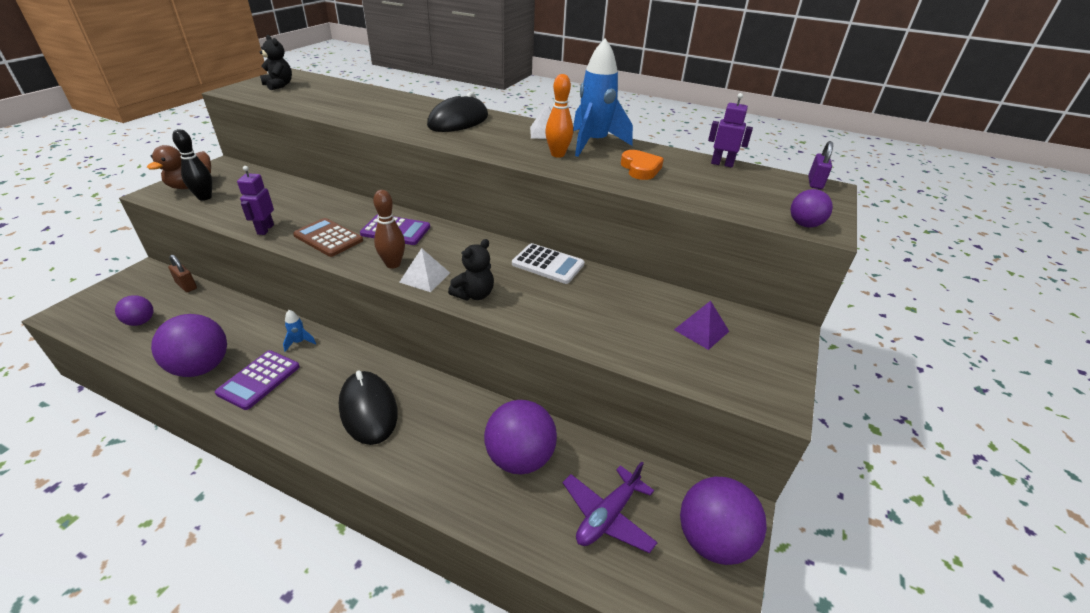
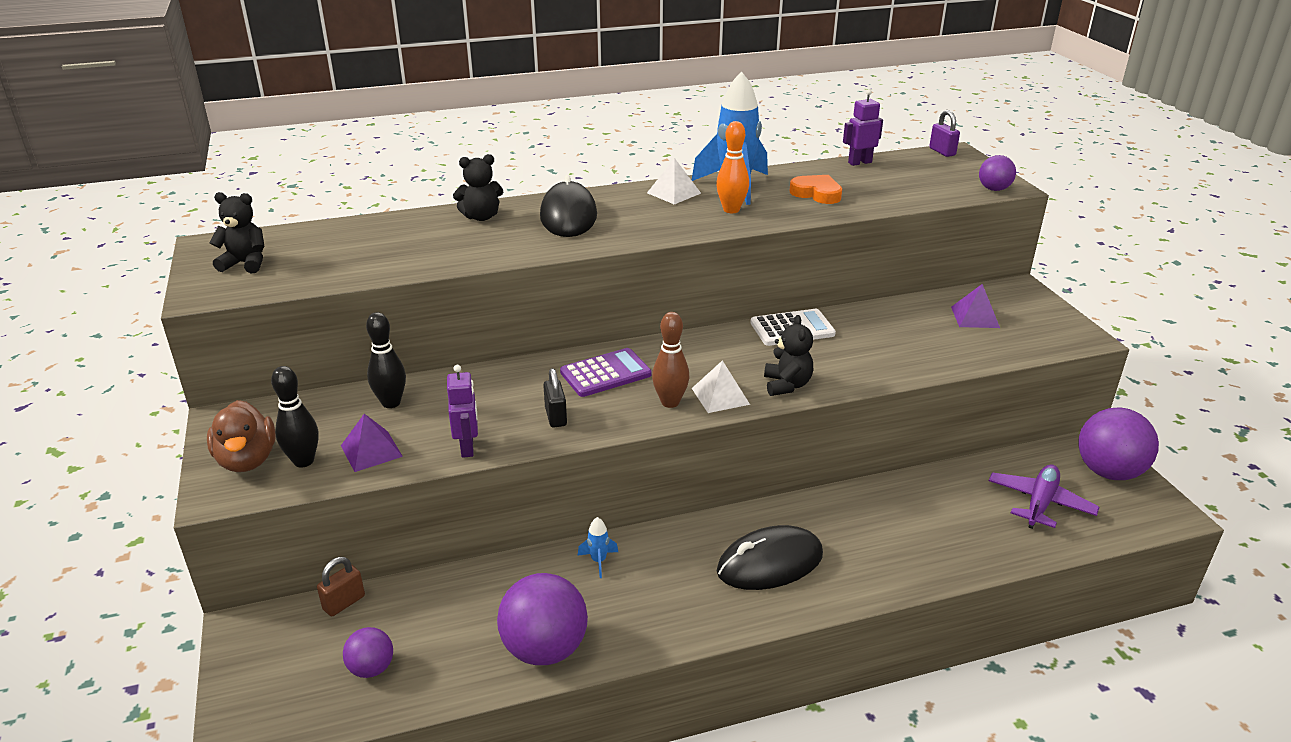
camera: 40 degrees left, 5 degrees down
brown padlock [168,255,197,292] -> brown padlock turned 45 degrees counterclockwise [317,557,365,617]
purple calculator [215,350,300,410] -> none
purple robot [237,166,274,235] -> purple robot turned 150 degrees counterclockwise [447,365,478,458]
brown calculator [293,218,363,257] -> black padlock [543,368,567,428]
black mouse [339,371,398,445] -> black mouse turned 45 degrees counterclockwise [717,525,823,590]
purple ball [484,400,557,474] -> none
purple plane [563,462,658,553] -> purple plane turned 150 degrees counterclockwise [989,465,1099,529]
none -> purple pyramid [341,414,403,472]
none -> black bowling pin [366,312,406,408]
none -> black teddy bear [453,154,503,221]

